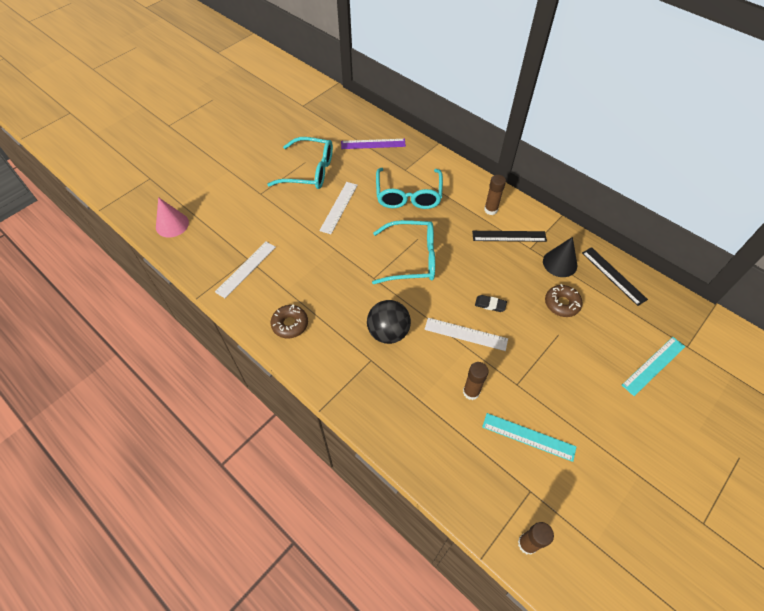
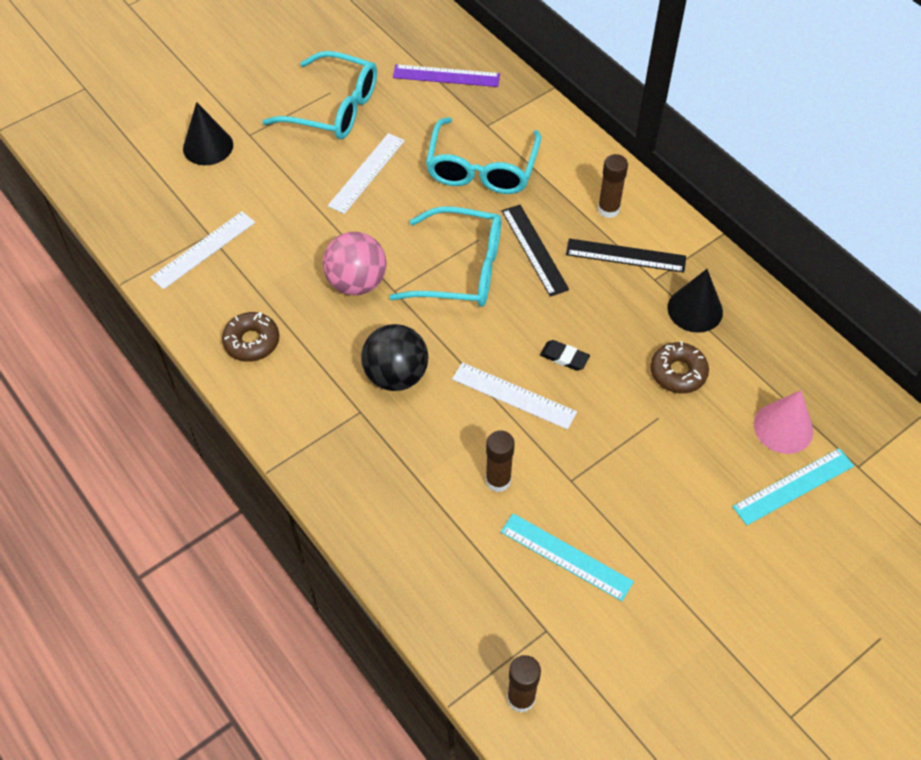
camera: 10 degrees right, 0 degrees up
pink cone [156,197,189,238] -> pink cone moved to [754,390,813,454]
black ruler [582,247,648,306] -> black ruler moved to [502,205,569,297]
none -> black cone [183,102,233,165]
none -> pink ball [323,232,387,295]

